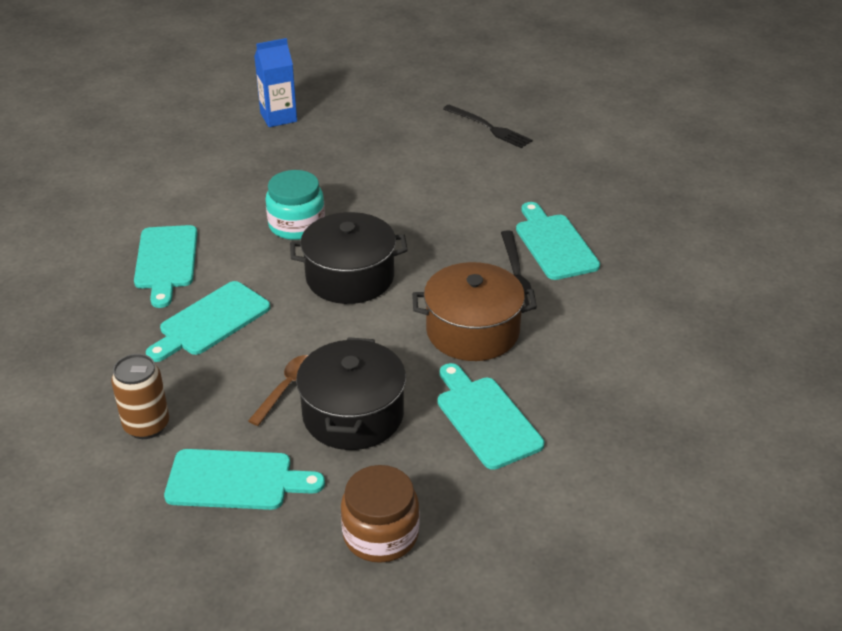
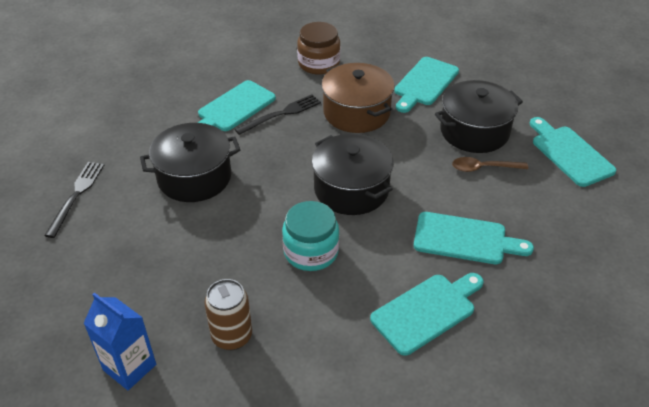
camera: 120 degrees left, 5 degrees up
brown can [111,354,169,439] -> brown can moved to [205,279,252,350]
brown jar [341,465,420,563] -> brown jar moved to [297,22,340,75]
none -> black pot [140,123,240,202]

